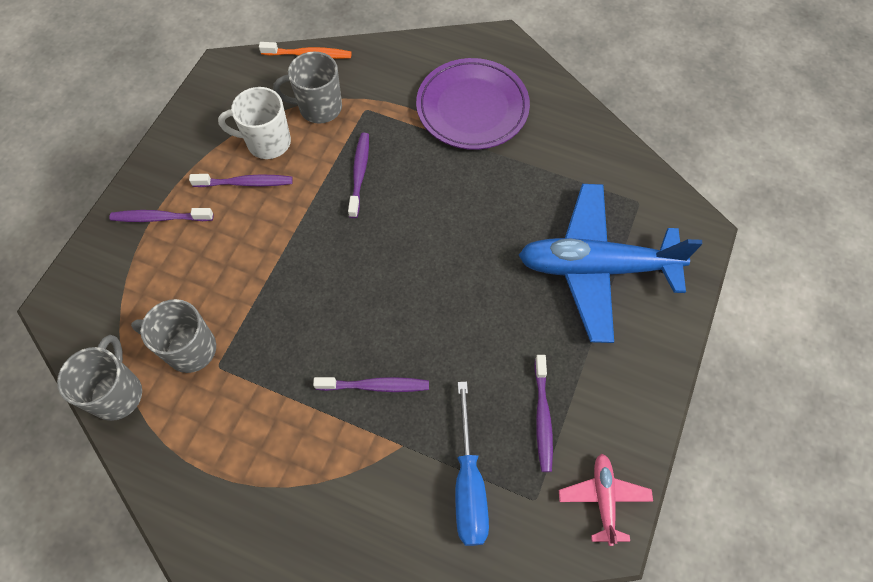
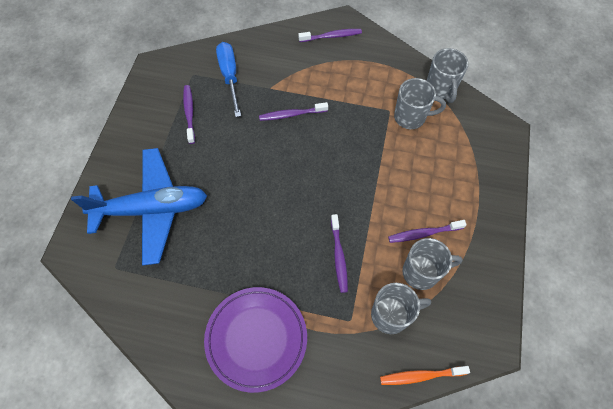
camera: 170 degrees right, 0 degrees up
purple toothbrush [109,208,213,222] -> purple toothbrush moved to [298,29,362,42]
white mug [218,87,291,159] -> grey mug [402,238,463,290]
pink plane [559,454,653,546] -> none

